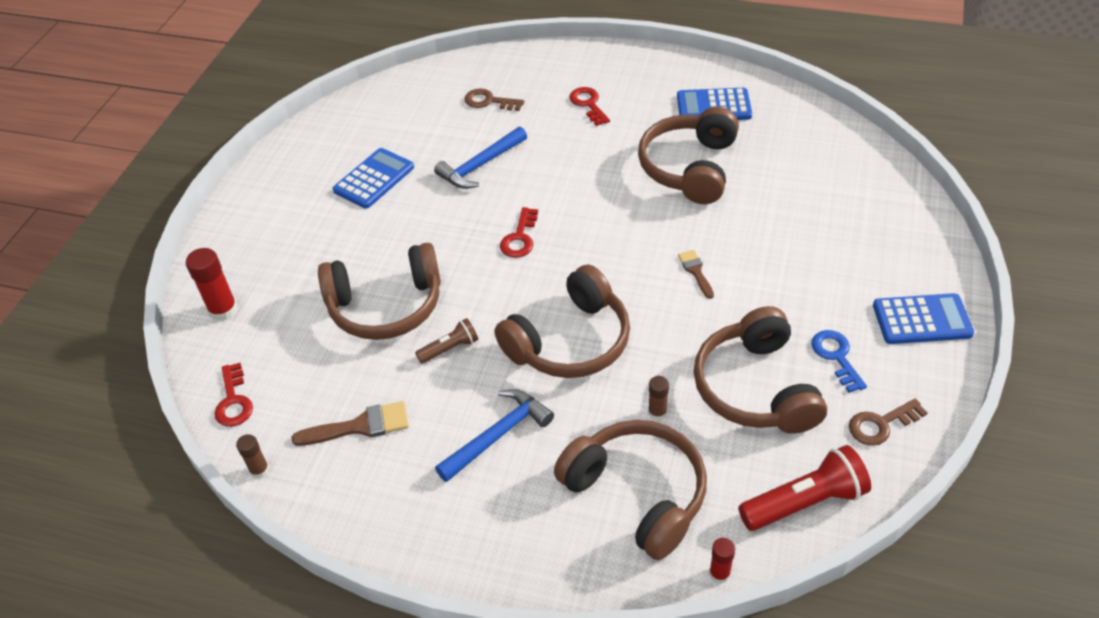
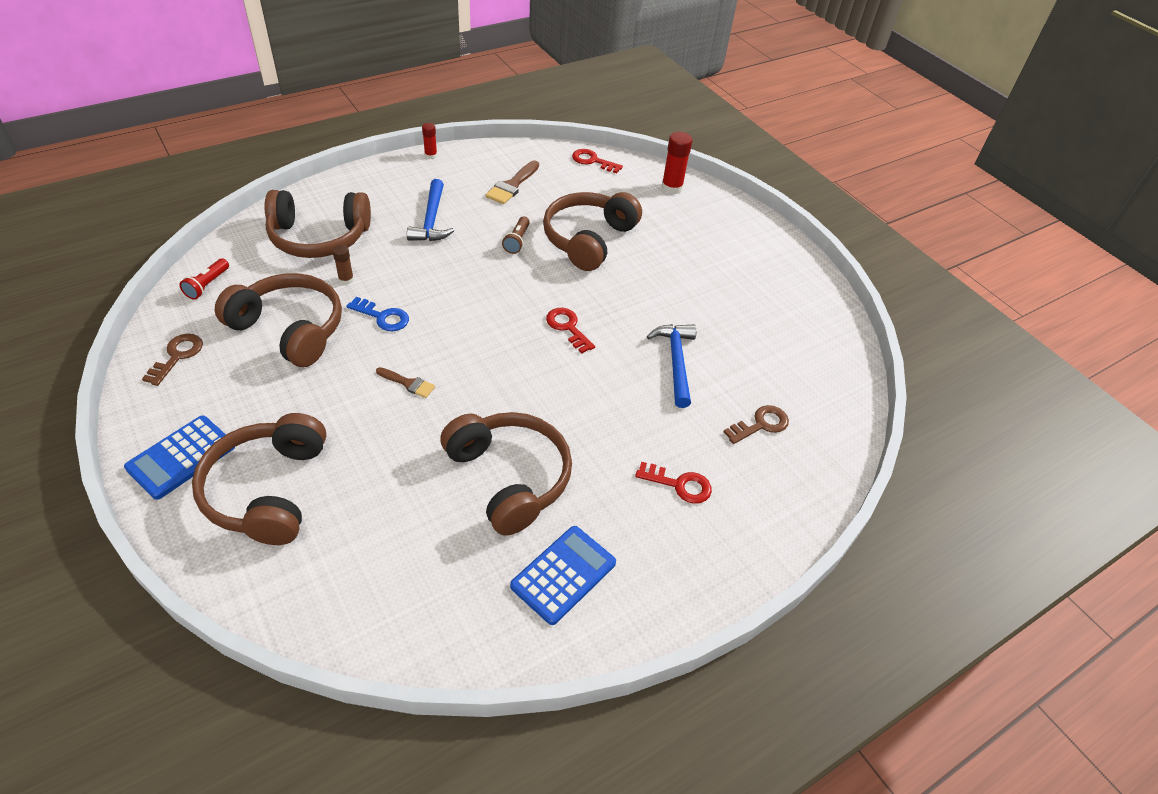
camera: 125 degrees right, 0 degrees up
brown glue stick [236,434,269,478] -> none
blue calculator [333,148,414,209] -> none
brown headphones [494,265,630,378] -> brown headphones moved to [192,413,326,545]
red glue stick [709,538,735,584] -> red glue stick moved to [422,123,437,159]
red flashlight [738,445,871,531] -> red flashlight [179,258,229,300], size x0.56
blue key [811,330,867,393] -> blue key moved to [347,297,409,331]

